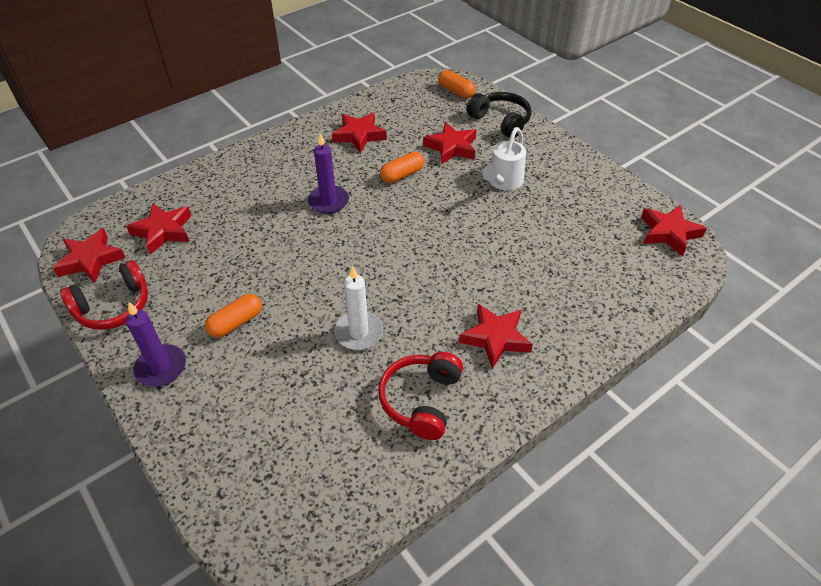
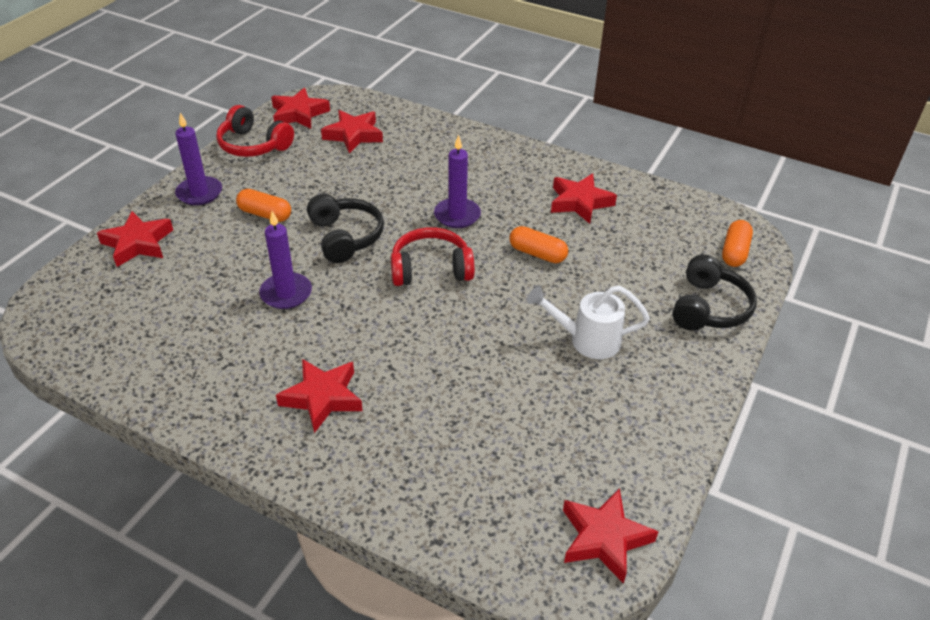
camera: 65 degrees right, 5 degrees down
white candle [334,266,383,350] -> purple candle [259,211,312,309]
red headphones [378,352,463,440] -> red headphones moved to [391,227,475,286]
red star [423,122,476,164] -> red star moved to [97,211,173,267]
none -> black headphones [307,194,384,263]

